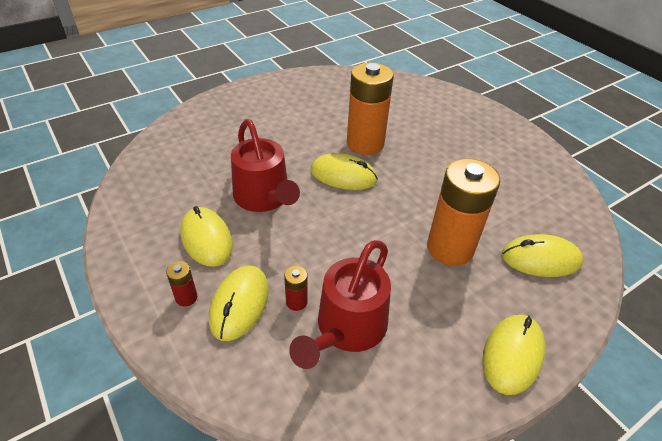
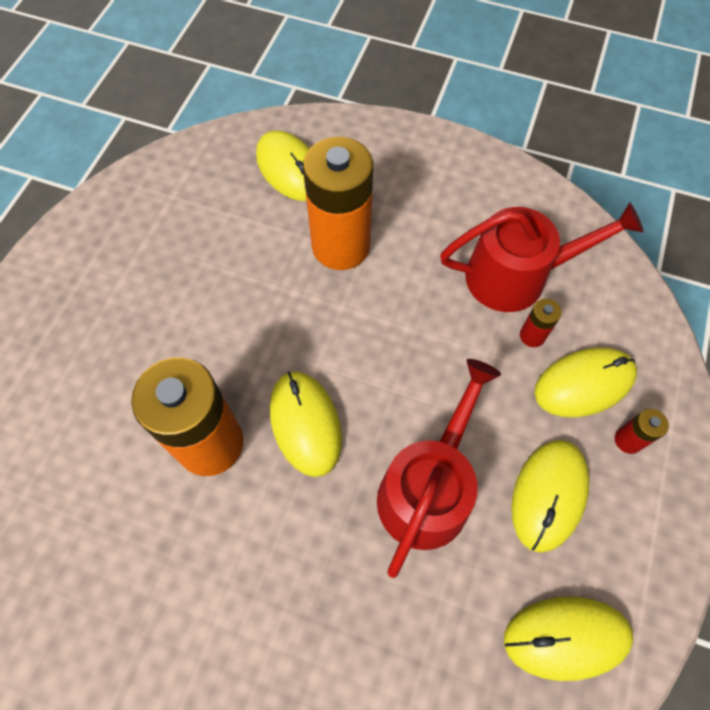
camera: 125 degrees left, 20 degrees up
yellow mouse [482,315,545,395] -> yellow mouse moved to [504,596,633,681]

